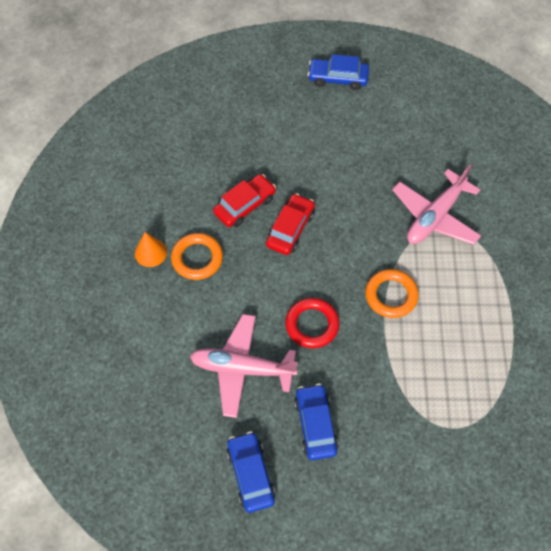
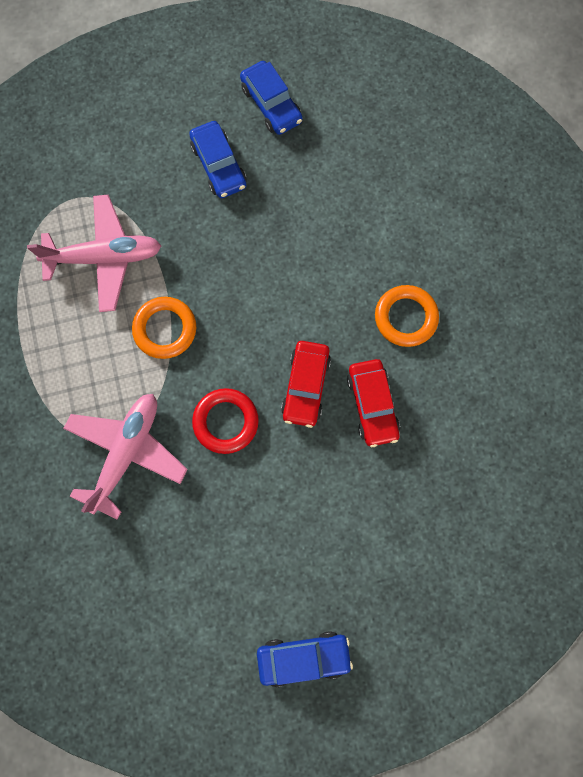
camera: 165 degrees right, 15 degrees up
orange cone [135,232,167,267] -> none
pink plane [190,314,298,418] -> pink plane moved to [27,195,161,312]
red car [213,174,276,227] -> red car turned 45 degrees counterclockwise [347,359,400,447]
red ring [285,298,340,348] -> red ring moved to [192,388,259,454]

